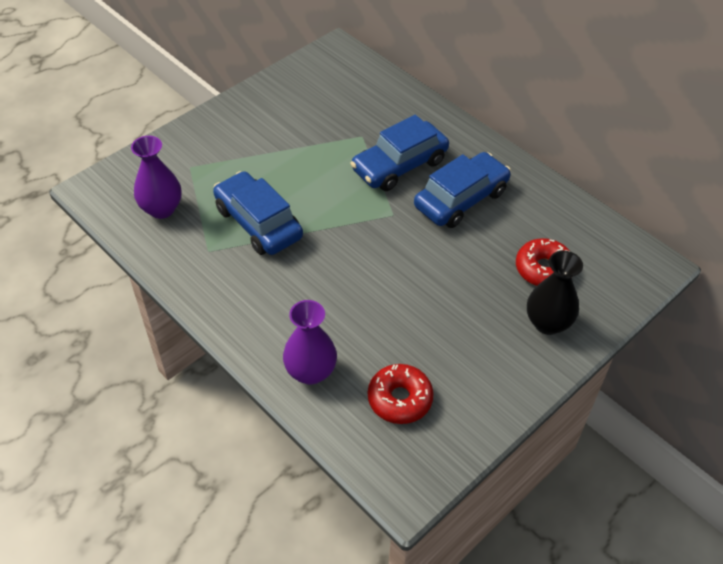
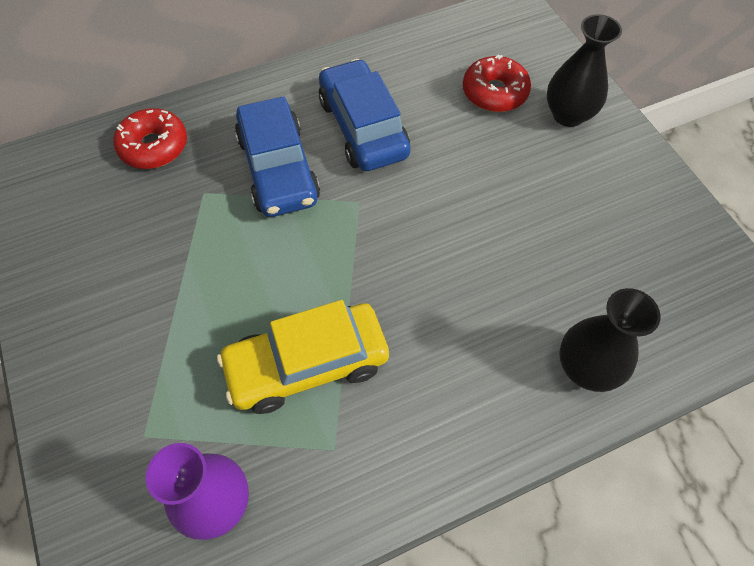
camera: 70 degrees left, 10 degrees up
blue car [213,171,303,255] -> yellow car [217,300,389,414]
purple vase [283,300,337,385] -> black vase [559,288,661,392]
red donut [368,364,434,424] -> red donut moved to [113,108,187,169]

